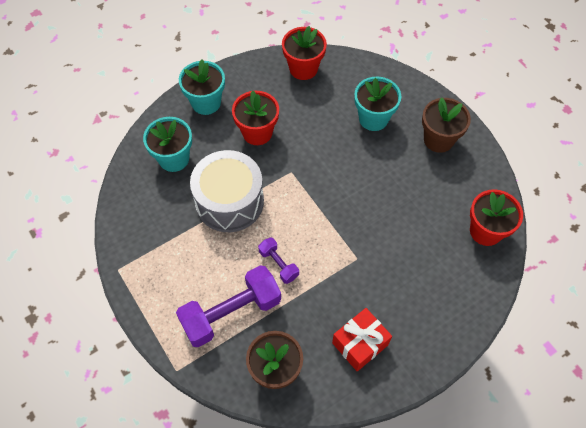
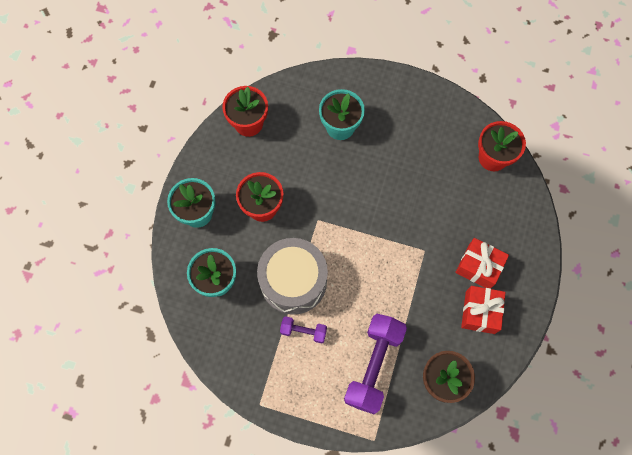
camera: 40 degrees left, 10 degrees up
purple dumbbell [258,237,299,284] -> purple dumbbell moved to [280,316,327,343]
brown flower pot [422,97,471,153] -> none
none -> red gift [455,238,509,289]

